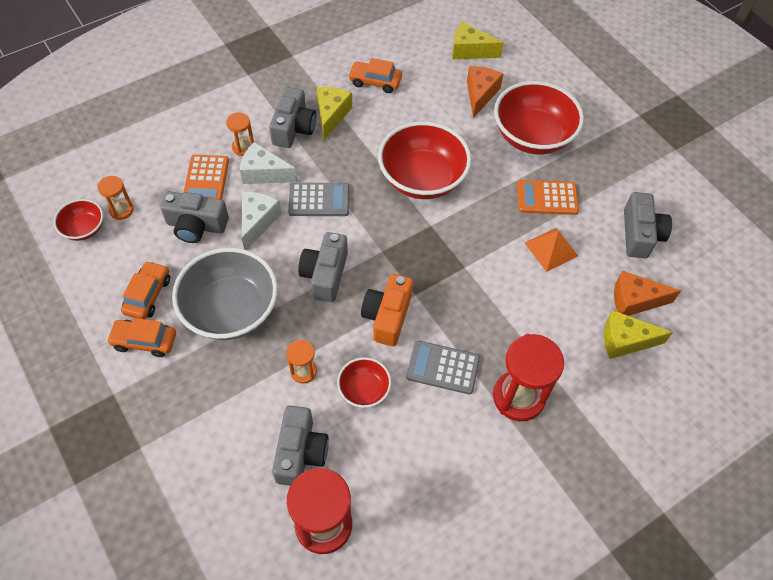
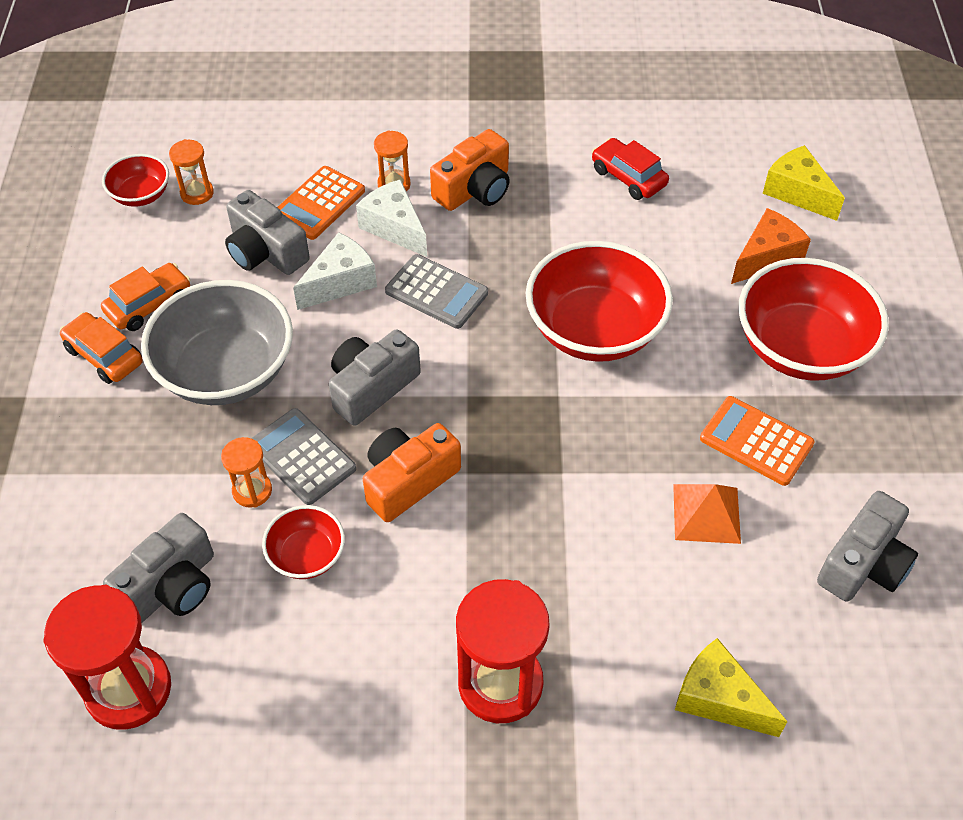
camera: 35 degrees right, 5 degrees down
grey camera [269,87,316,148] -> orange camera [430,129,510,211]
yellow cheese [317,87,352,140] -> none
orange car [348,58,402,93] -> red car [592,138,669,200]
grey calculator [406,340,480,394] -> grey calculator moved to [251,408,356,505]
orange cheese [614,270,681,316] -> none

